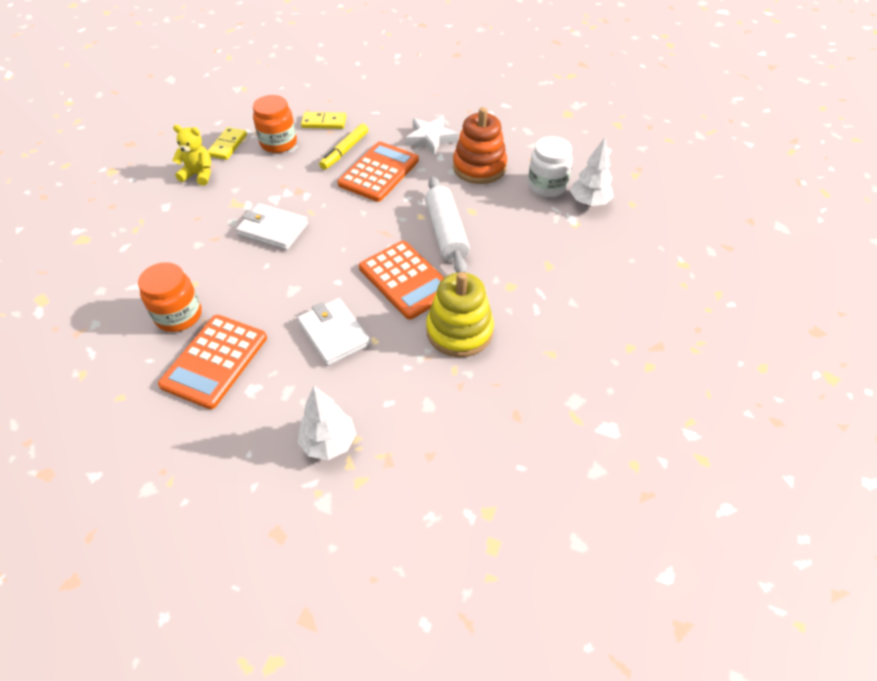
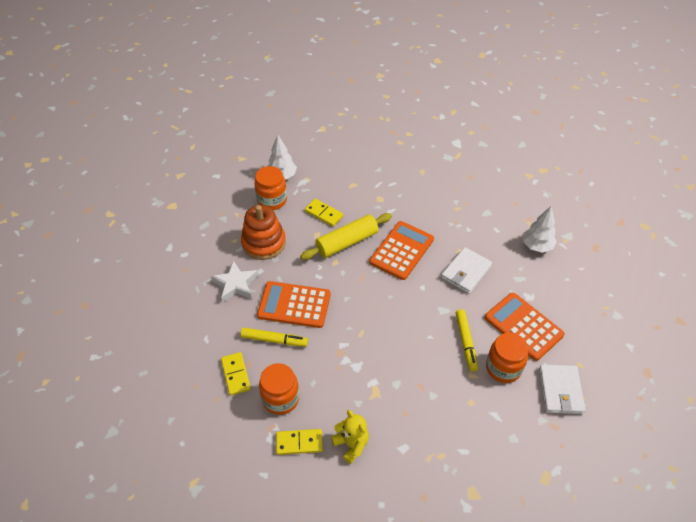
camera: 110 degrees left, 0 degrees up
orange calculator [158,315,267,409] -> orange calculator turned 135 degrees counterclockwise [485,292,565,361]
yellow teddy bear [172,125,211,186] -> yellow teddy bear turned 150 degrees clockwise [331,410,369,464]
white wallet [236,203,308,250] -> white wallet moved to [539,364,586,414]
white rolling pin [425,177,470,273] -> yellow rolling pin [300,213,392,260]
yellow stacking toy [426,272,494,357] -> none
white jar [528,136,573,197] -> orange jar [255,166,287,210]
none -> yellow domino [305,199,343,227]
none -> yellow marker [456,309,478,371]

